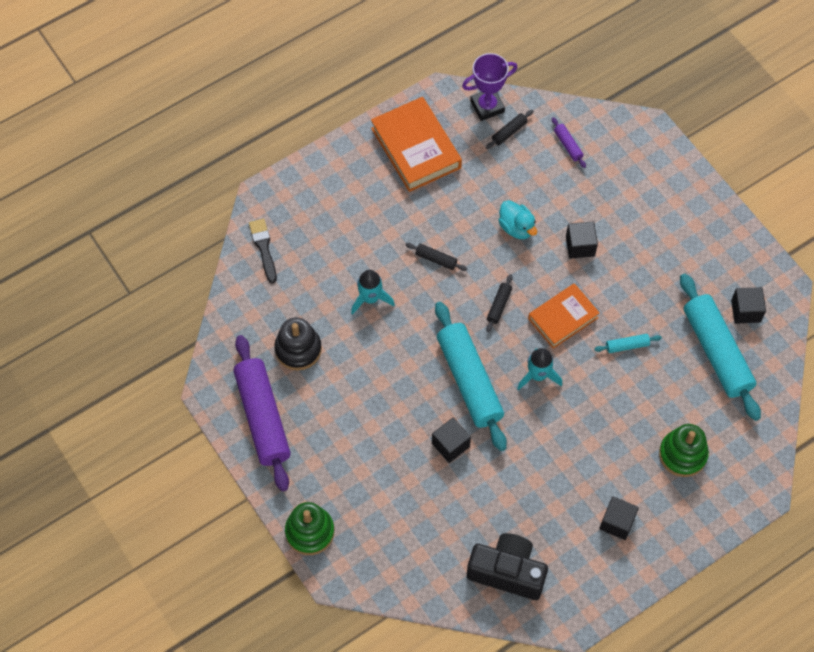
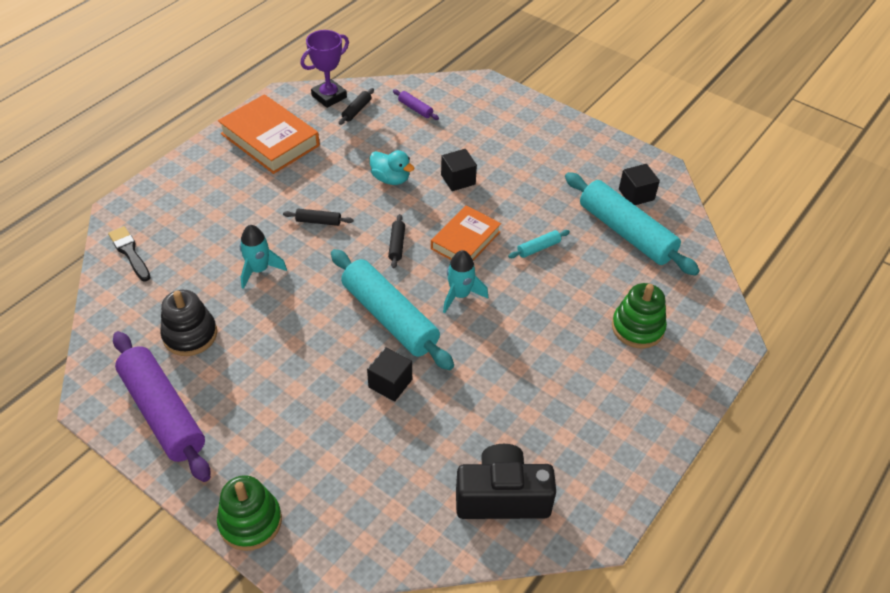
camera: 20 degrees left, 15 degrees down
black cube [599,496,639,540] -> none

